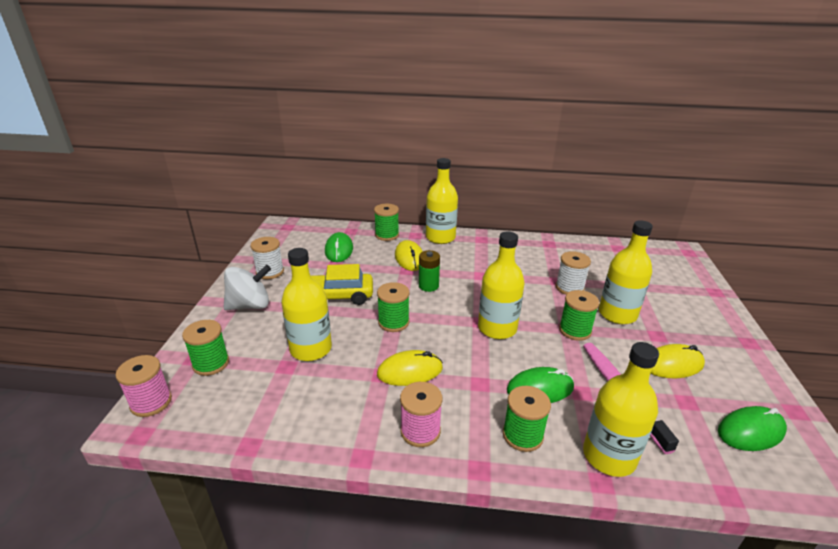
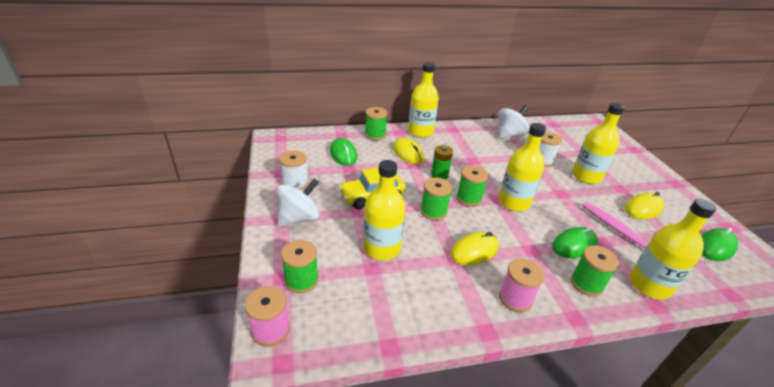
camera: 20 degrees left, 5 degrees up
green spool [559,290,599,341] -> green spool moved to [456,166,488,207]
none -> white spinning top [498,105,530,139]

